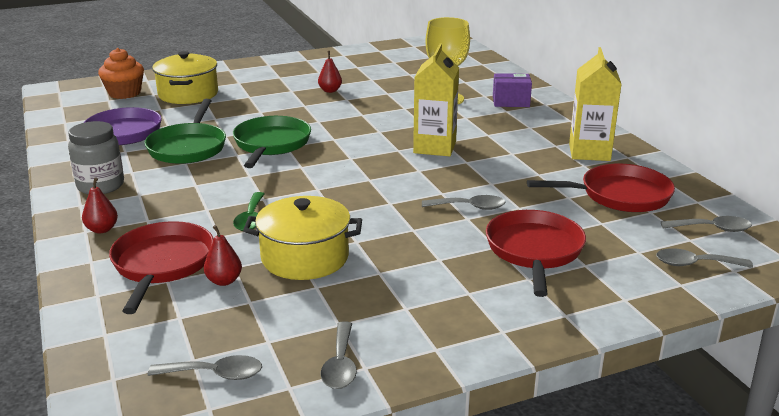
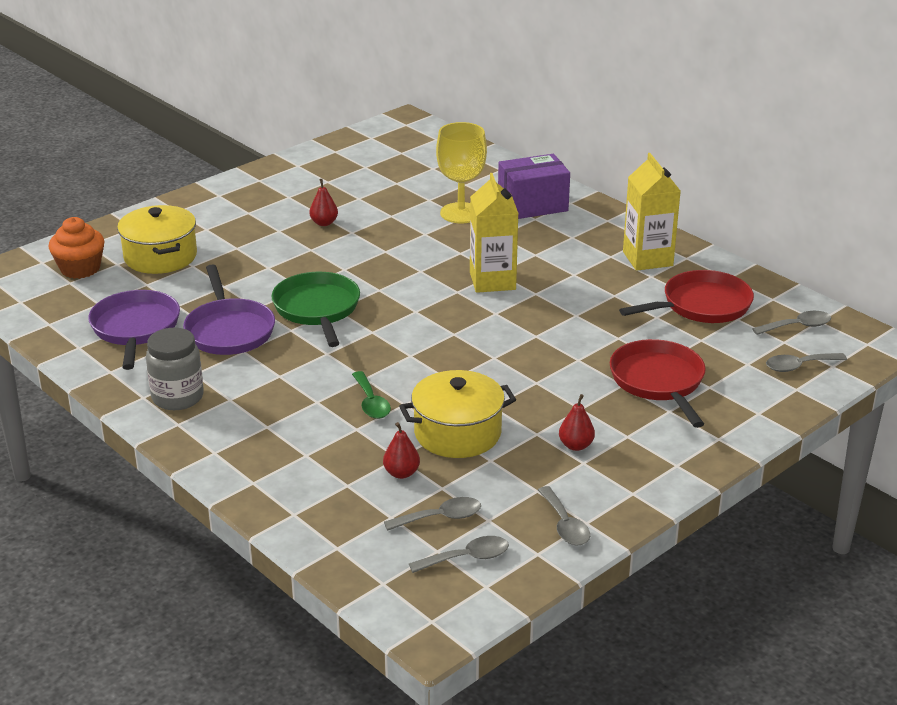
camera: 20 degrees left, 5 degrees up
red pear [82,177,118,233] -> red pear moved to [559,394,595,451]
red pan [109,221,214,314] -> none
green pan [144,99,226,164] -> purple pan [183,264,275,355]
grey spoon [422,195,505,210] -> grey spoon moved to [384,497,481,531]
purple box [493,73,532,107] -> purple box [498,154,570,219], size x1.50

